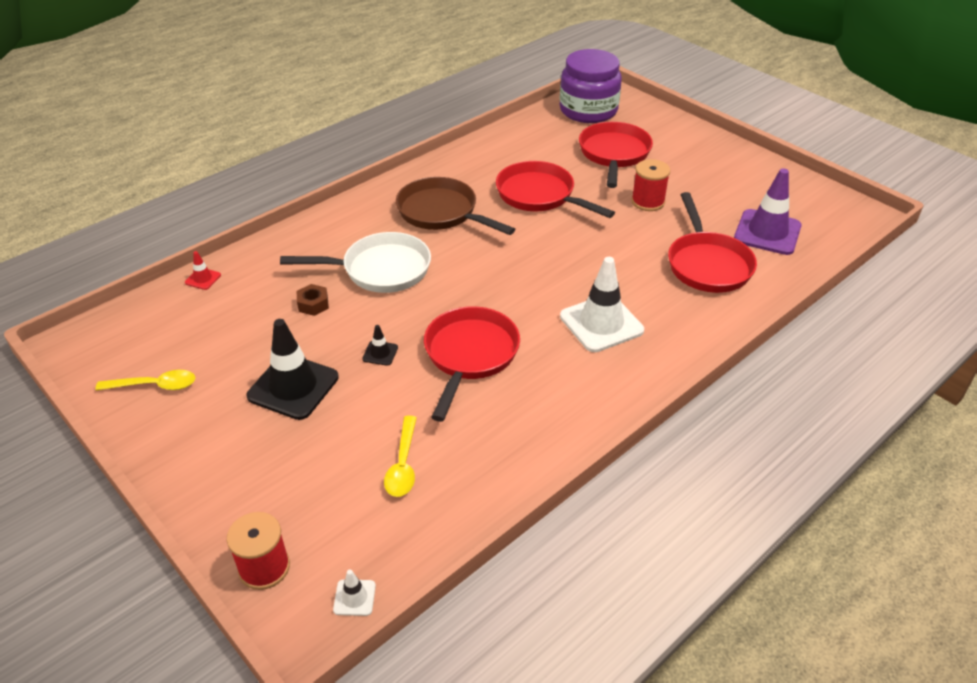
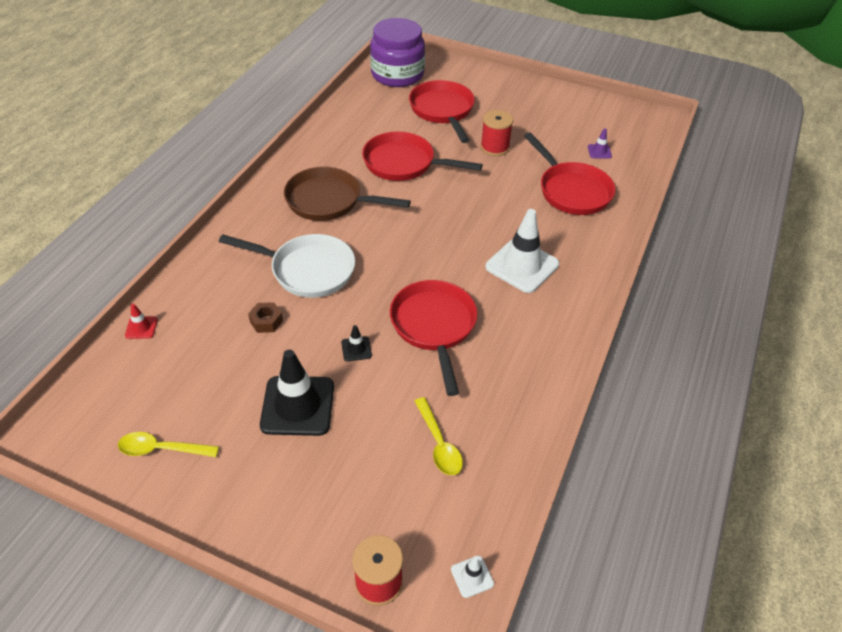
camera: 25 degrees left, 5 degrees up
yellow spoon [95,370,195,391] -> yellow spoon turned 150 degrees counterclockwise [118,432,219,457]
white pan [280,232,431,293] -> white pan turned 45 degrees clockwise [219,234,355,298]
purple traffic cone [734,168,802,255] -> purple traffic cone [588,128,612,159], size x0.44

